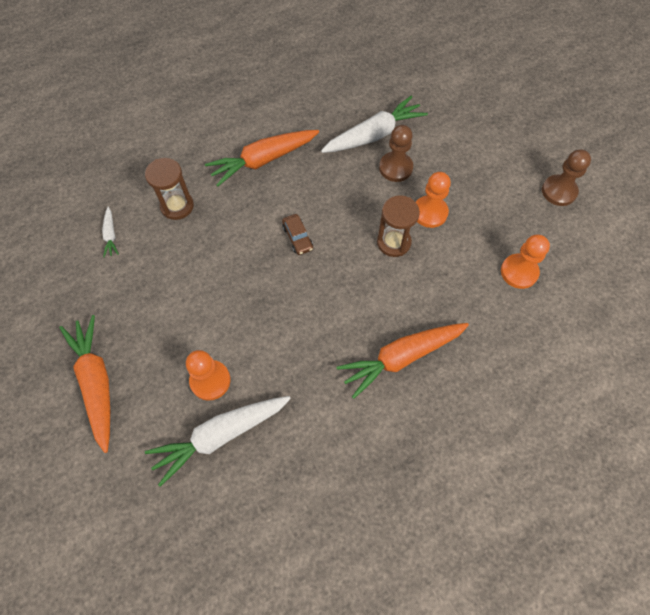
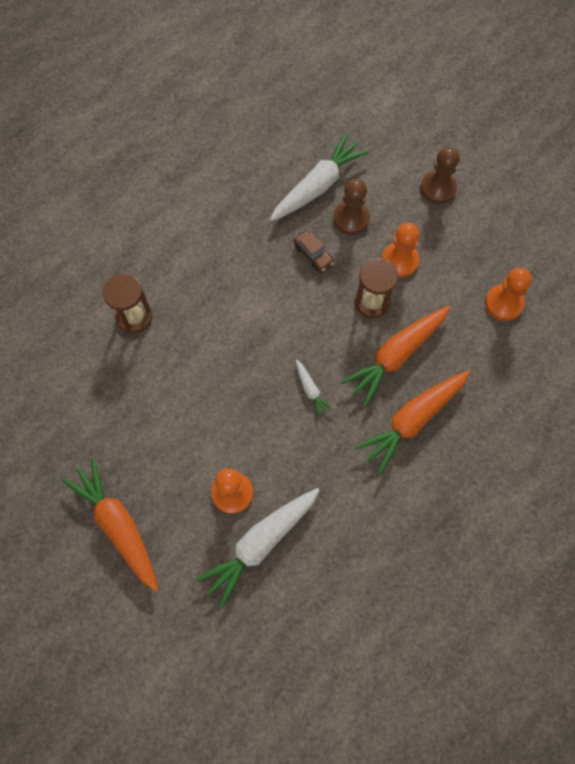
camera: 15 degrees left, 5 degrees up
white carrot [102,207,119,257] -> white carrot moved to [296,359,333,418]
orange carrot [205,130,319,187] -> orange carrot moved to [340,306,450,406]
brown car [282,214,313,255] -> brown car moved to [293,231,334,272]
brown pawn [542,149,591,206] -> brown pawn moved to [420,147,460,204]

